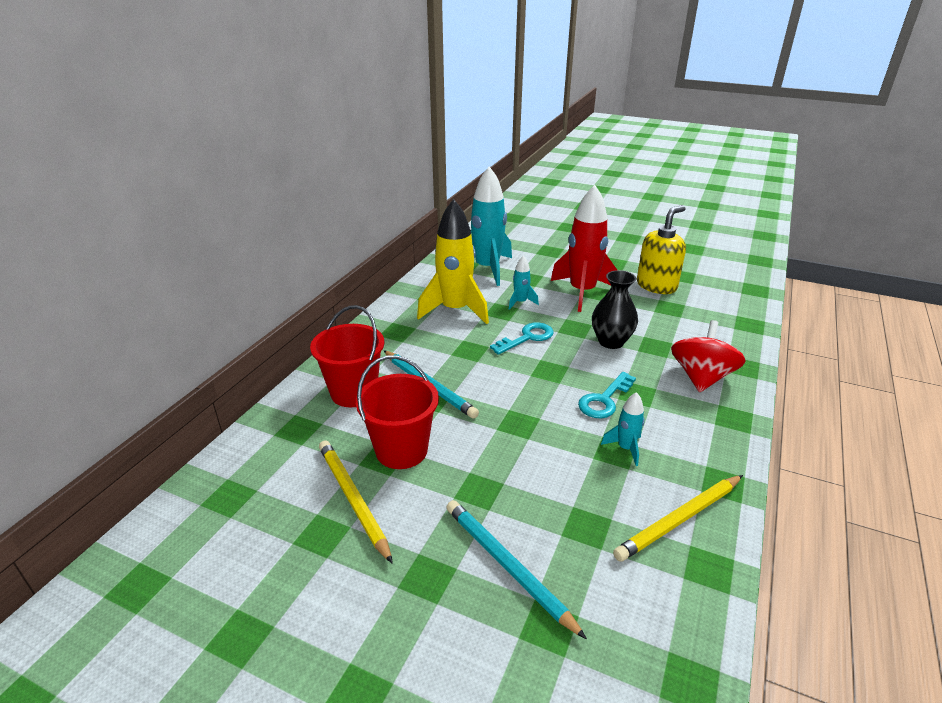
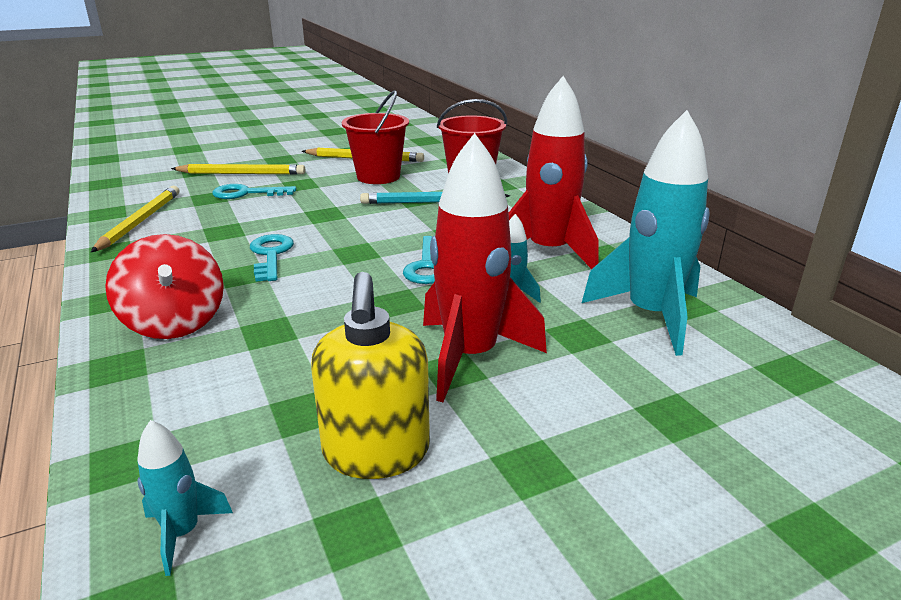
camera: 130 degrees right, 5 degrees down
yellow rocket [417,199,489,324] -> red rocket [508,76,598,269]
turquoise pencil [446,500,587,639] -> yellow pencil [171,164,305,175]
black vase [592,270,638,349] -> none
turquoise rocket [601,392,645,466] -> turquoise rocket moved to [138,420,233,576]
none -> turquoise key [212,184,296,199]

